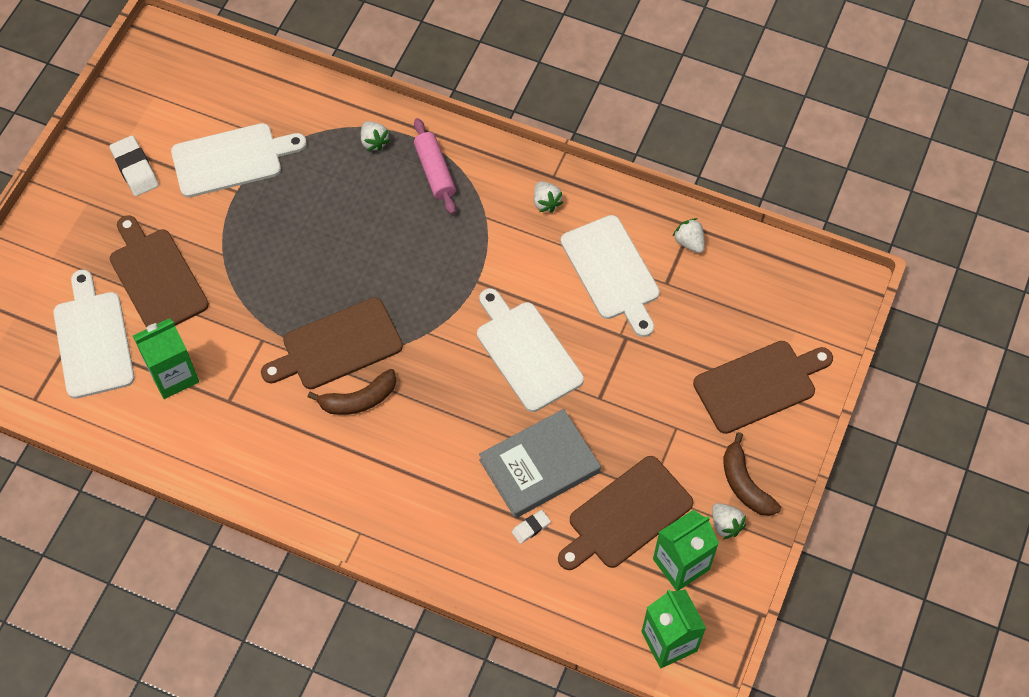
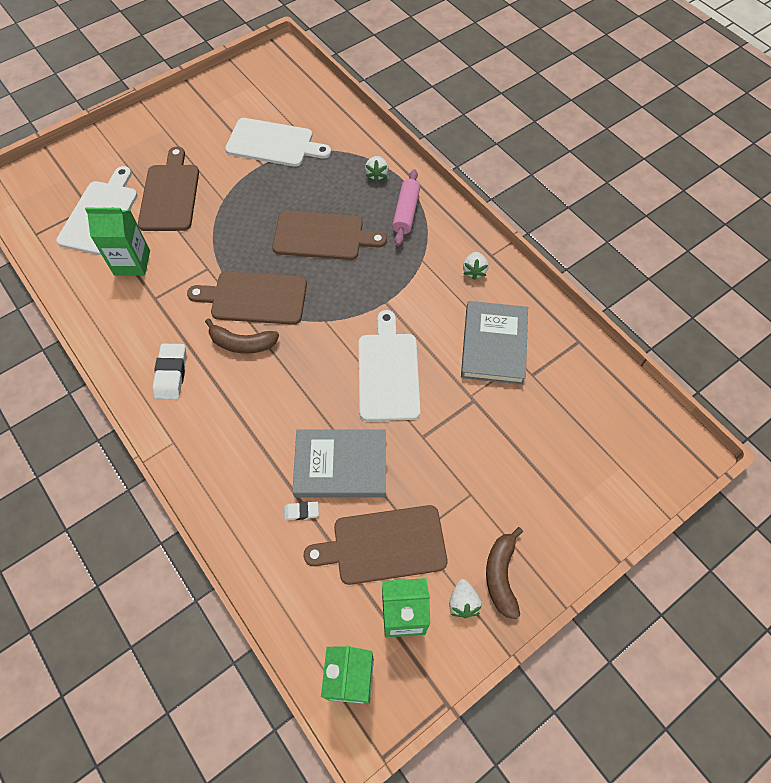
camera: 30 degrees right, 0 degrees up
white eraser [110,135,159,196] -> white eraser moved to [152,344,187,400]
white cutting board [561,215,660,337] -> grey book [461,301,528,385]
white strawberry [673,218,705,253] -> none
brown cutting board [693,341,833,434] -> brown cutting board moved to [272,210,387,260]

